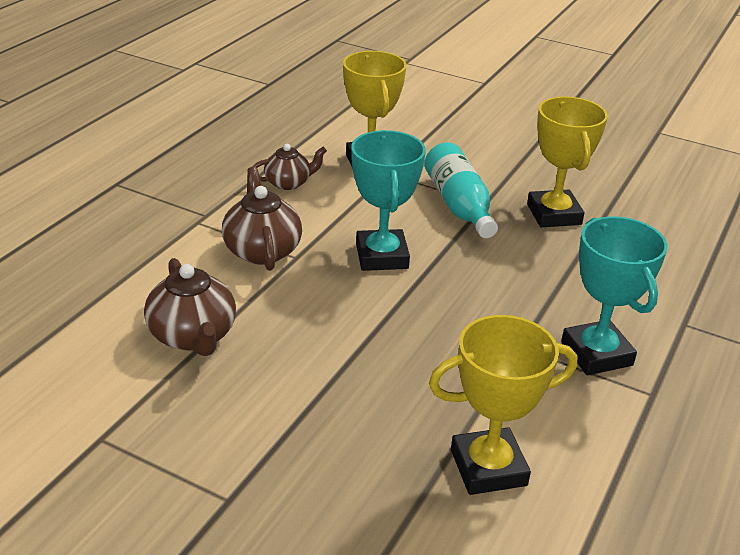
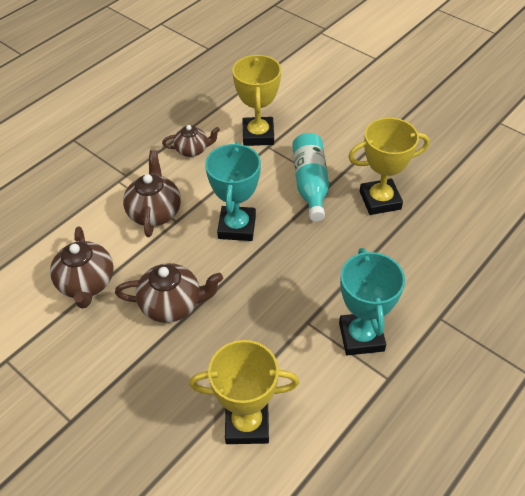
camera: 15 degrees right, 15 degrees up
yellow trophy [527,97,608,227] -> yellow trophy turned 75 degrees clockwise [348,118,429,215]
none -> brown teapot [115,263,223,323]

